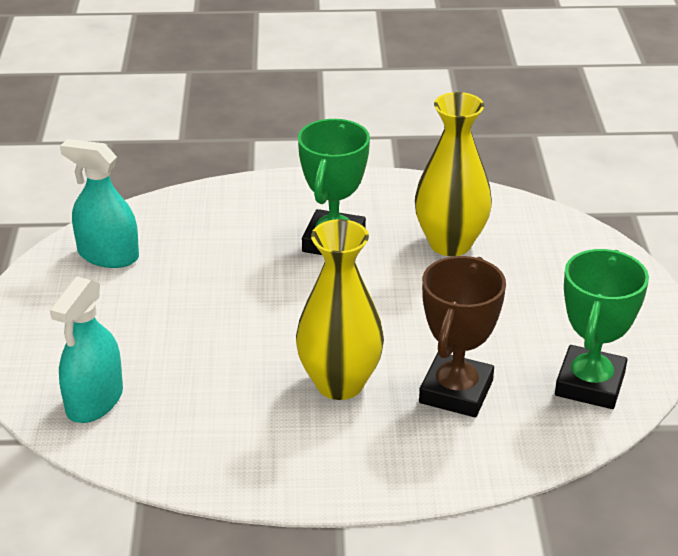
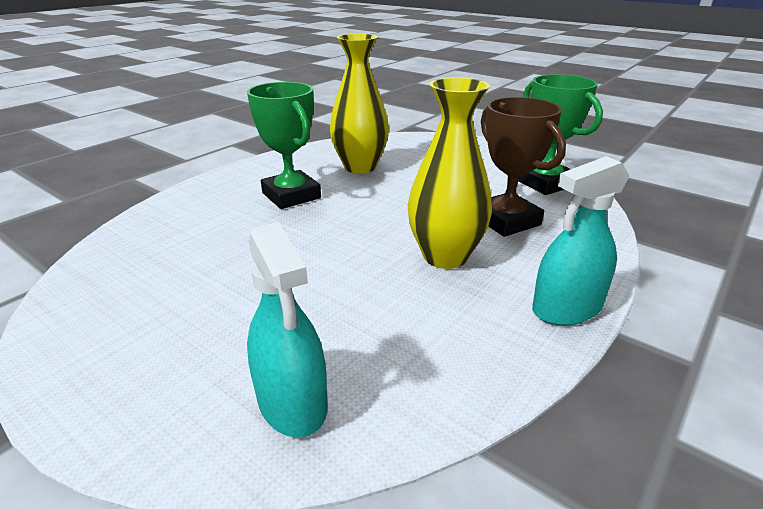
camera: 50 degrees left, 5 degrees down
turquoise spray bottle [60,139,139,268] -> turquoise spray bottle moved to [532,156,630,326]

